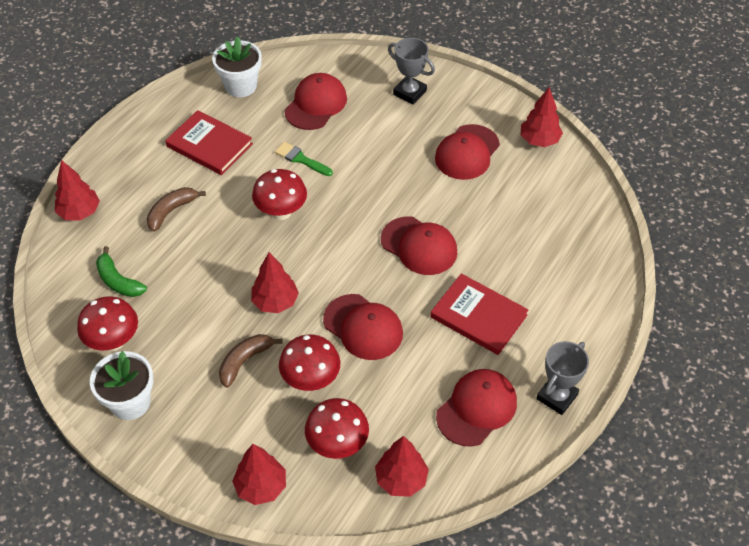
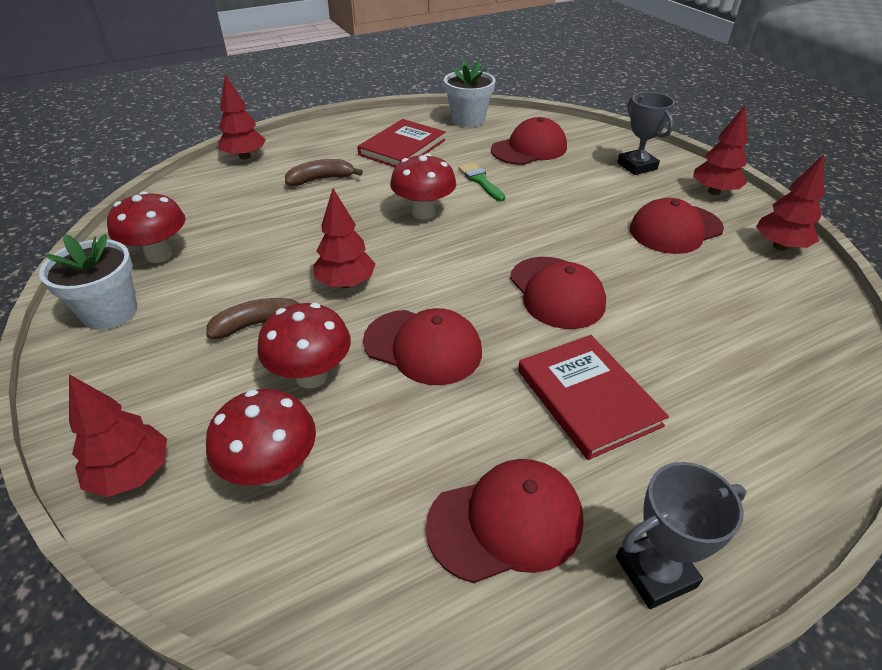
camera: 30 degrees right, 10 degrees down
green banana [96,246,147,297] -> none
red book [165,110,253,175] -> red book turned 60 degrees clockwise [357,119,445,167]
red cap [323,294,403,360] -> red cap turned 45 degrees counterclockwise [363,308,482,385]
red tree [375,436,429,497] -> red tree moved to [693,106,748,195]

